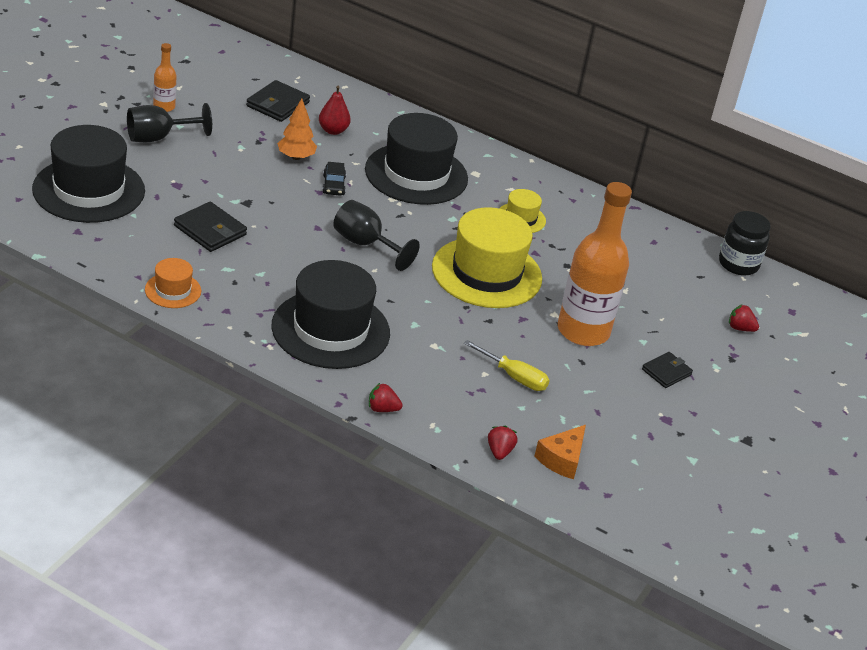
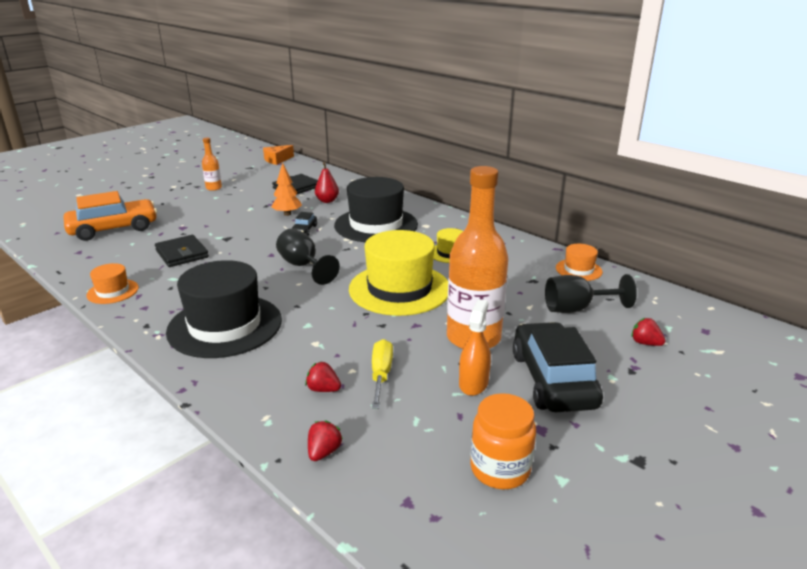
camera: 20 degrees right, 10 degrees down
black hat [32,125,145,223] -> orange car [64,191,157,241]
black goblet [127,103,212,142] -> black goblet moved to [545,274,637,313]
red strawberry [369,383,403,412] -> red strawberry moved to [305,361,341,392]
yellow screwdriver [464,340,550,391] -> yellow screwdriver turned 135 degrees counterclockwise [372,339,393,409]
orange cheese [534,425,586,479] -> orange cheese moved to [263,145,294,165]
black wallet [642,352,693,388] -> black car [513,322,603,412]
black jar [719,211,771,276] -> none
none -> orange spray bottle [459,299,491,396]
none -> orange jar [470,393,536,489]
none -> orange hat [556,244,603,281]

